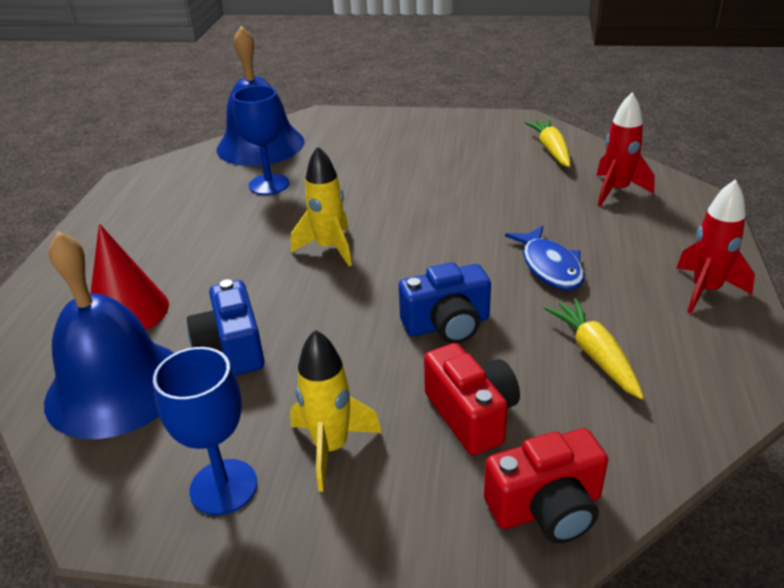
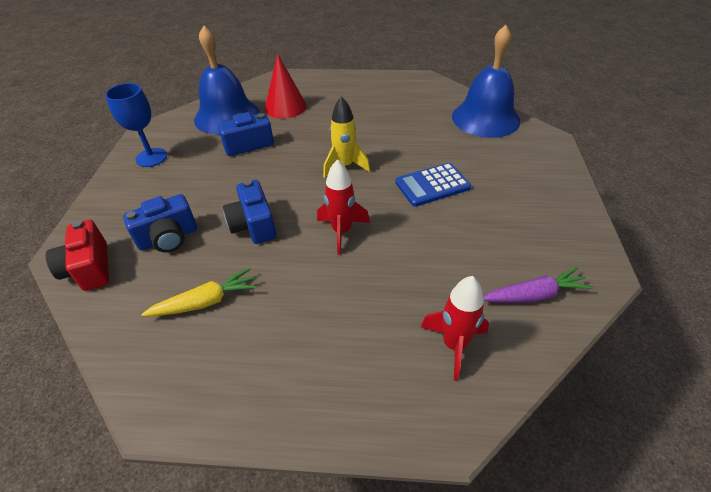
camera: 85 degrees right, 10 degrees up
blue goblet [233,85,289,195] -> none
yellow rocket [290,329,382,492] -> none
red camera [424,343,520,455] -> blue camera [123,194,197,252]
blue fish [505,226,584,290] -> none
yellow carrot [525,119,571,167] -> purple carrot [483,267,593,303]
red rocket [676,179,755,314] -> red rocket moved to [317,159,370,255]
none -> blue calculator [395,163,471,207]

